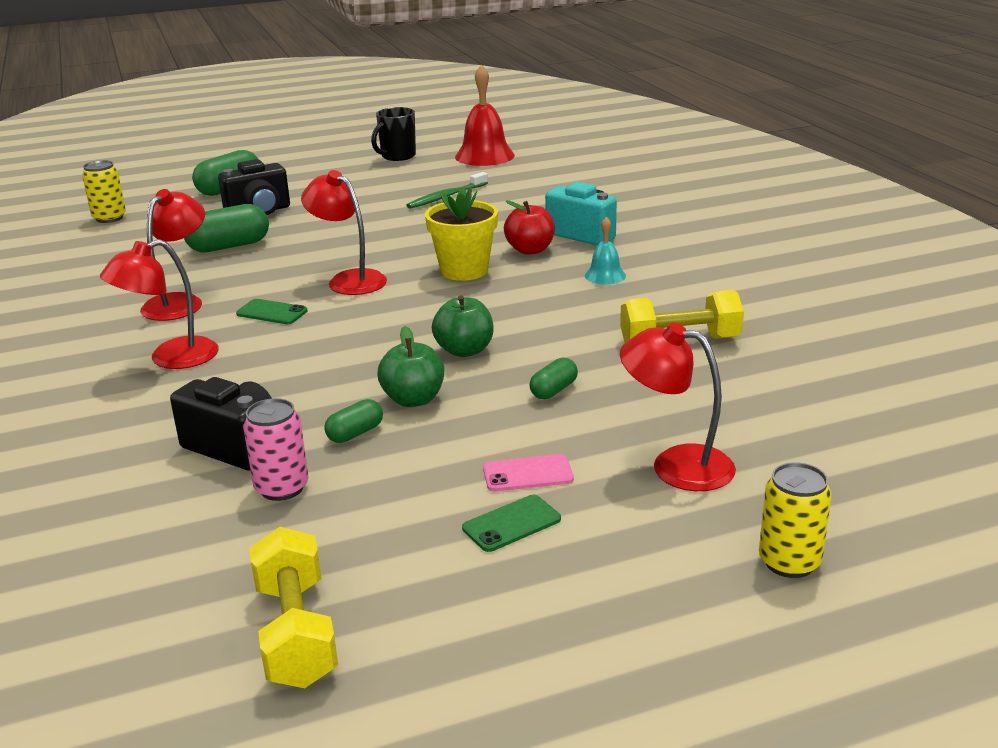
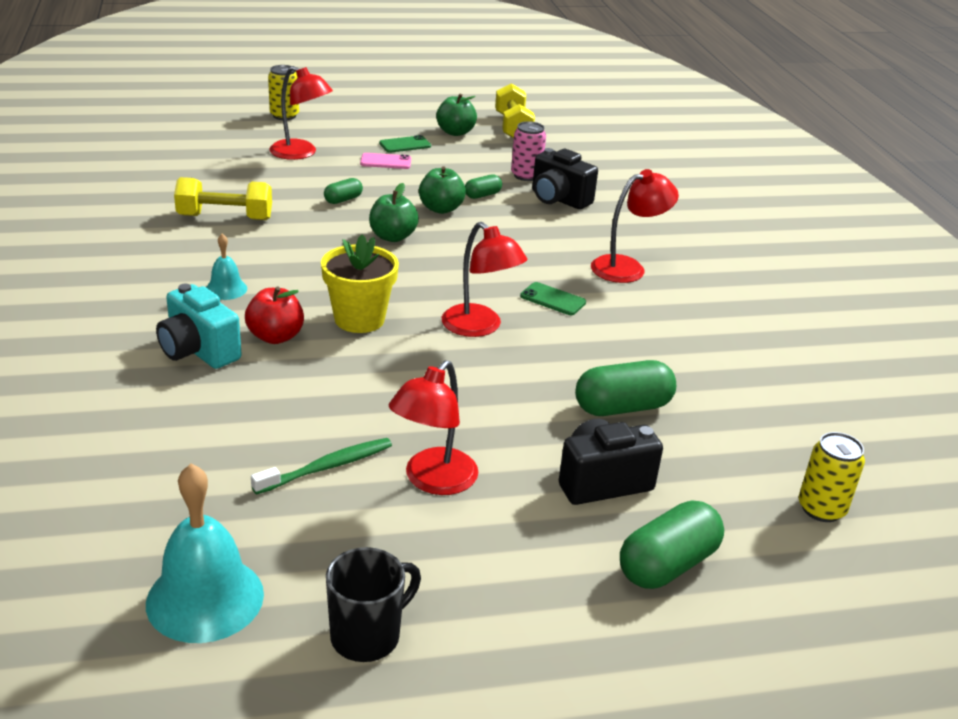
camera: 175 degrees left, 5 degrees up
red lamp [140,189,205,321] -> red lamp moved to [389,361,479,495]
red bell [455,65,515,166] -> turquoise bell [146,464,264,643]
none -> green apple [436,94,477,136]

